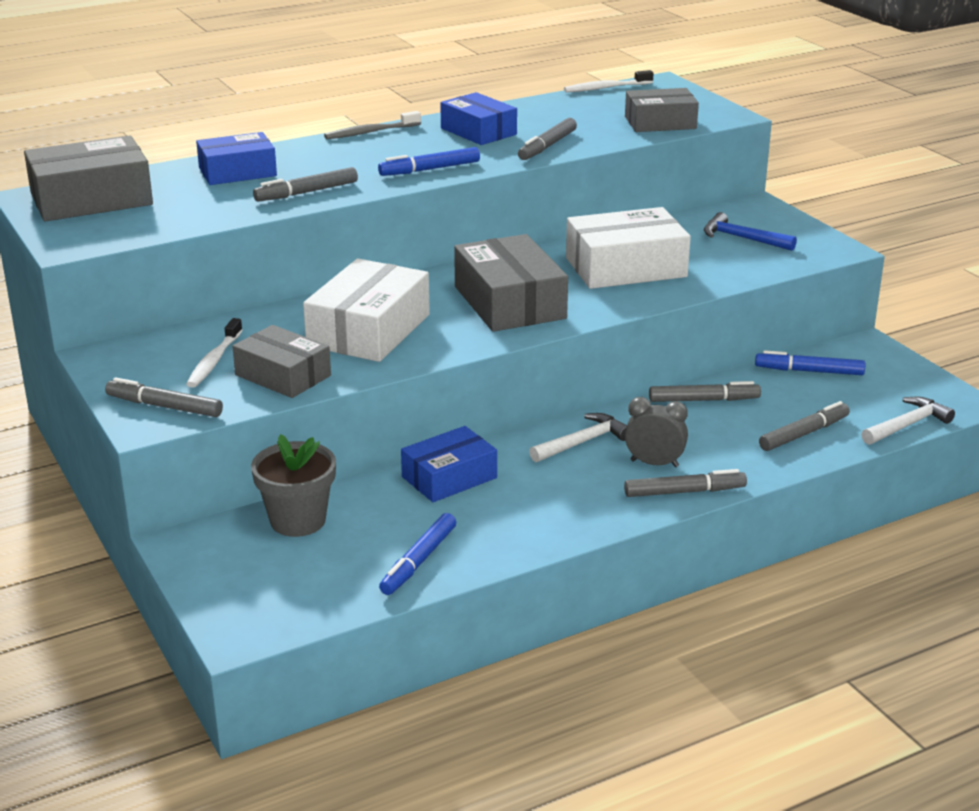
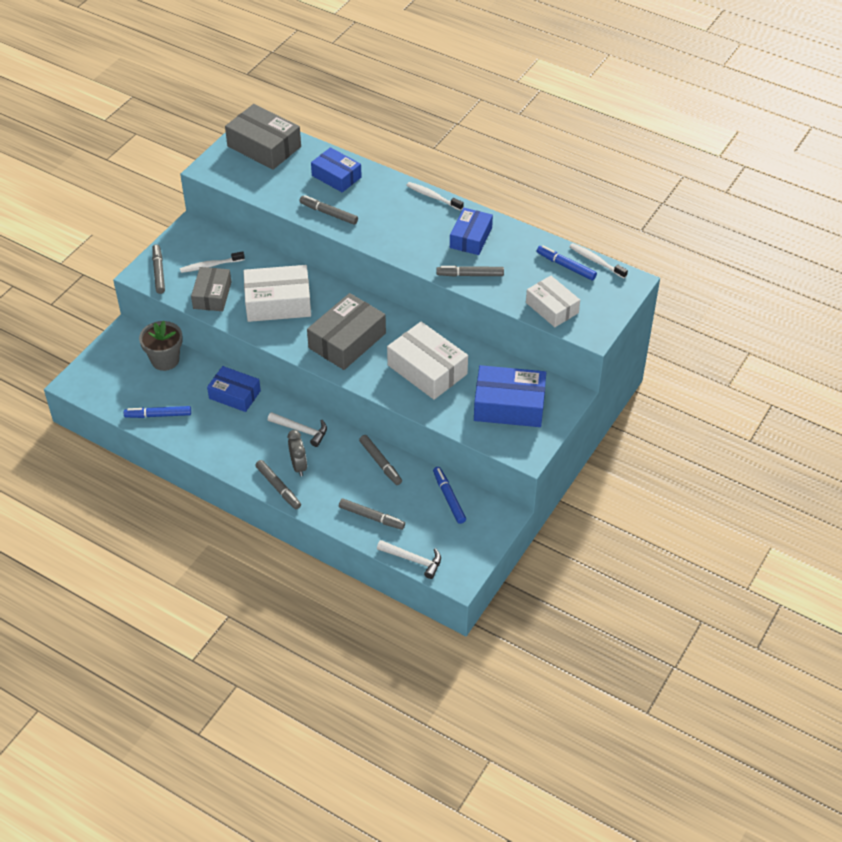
camera: 60 degrees right, 20 degrees up
grey toothbrush [324,111,421,139] -> white toothbrush [406,182,464,211]
blue marker [378,147,480,176] -> blue marker moved to [537,246,597,280]
grey box [625,88,699,132] -> white box [526,275,580,327]
blue hammer [704,212,797,251] -> blue box [474,365,546,427]

